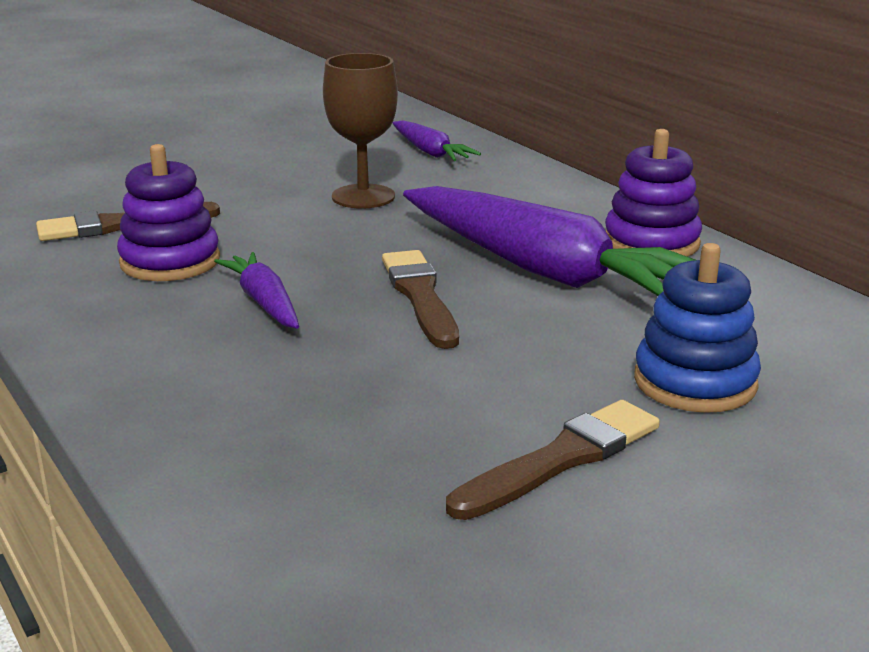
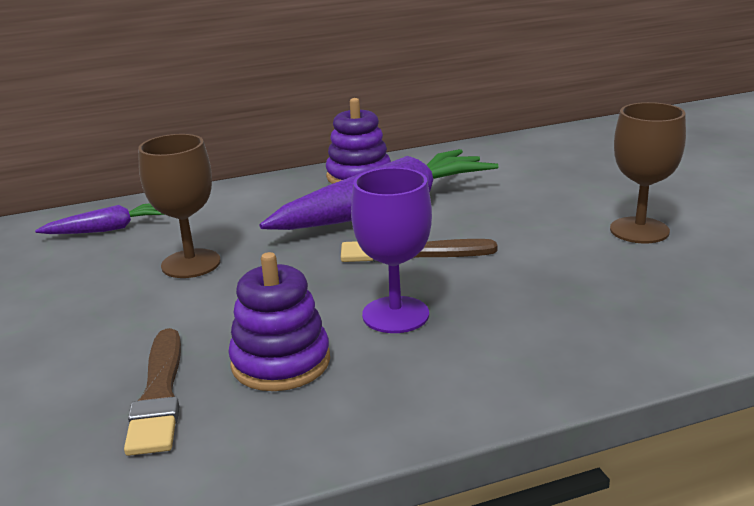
camera: 75 degrees left, 0 degrees up
purple carrot [214,252,299,329] -> purple goblet [351,167,432,333]
brown brush [446,400,660,520] -> brown goblet [610,102,686,243]
blue stacking toy [634,243,761,413] -> none

